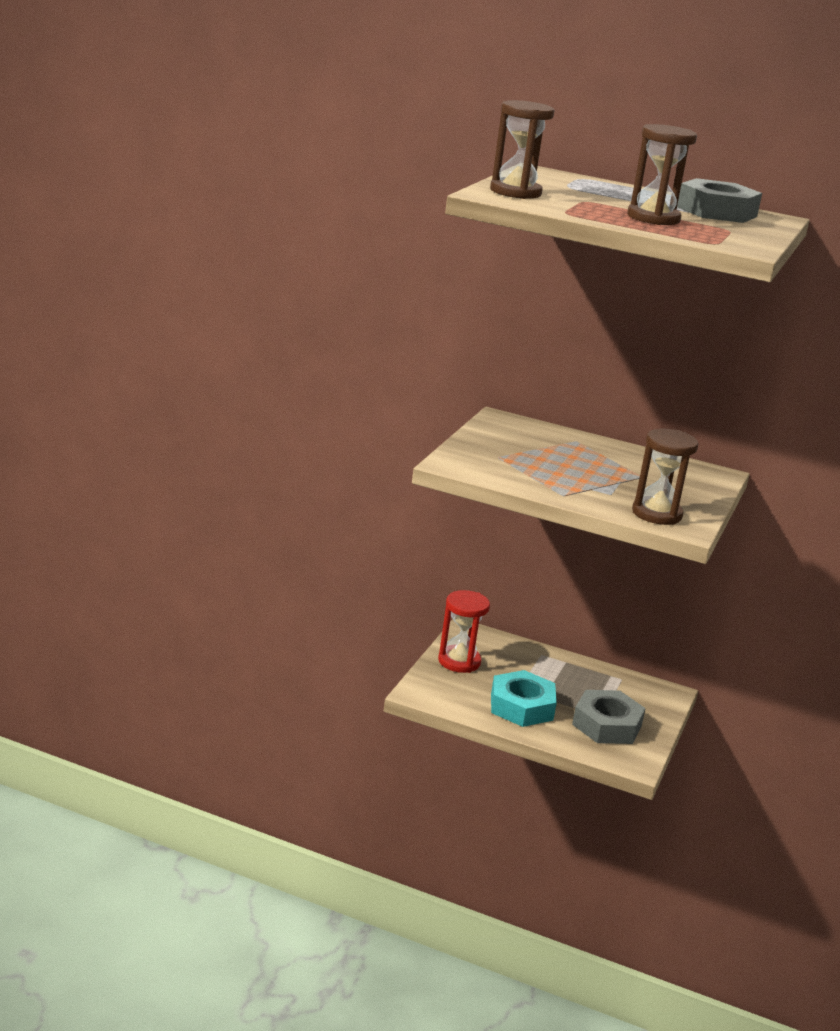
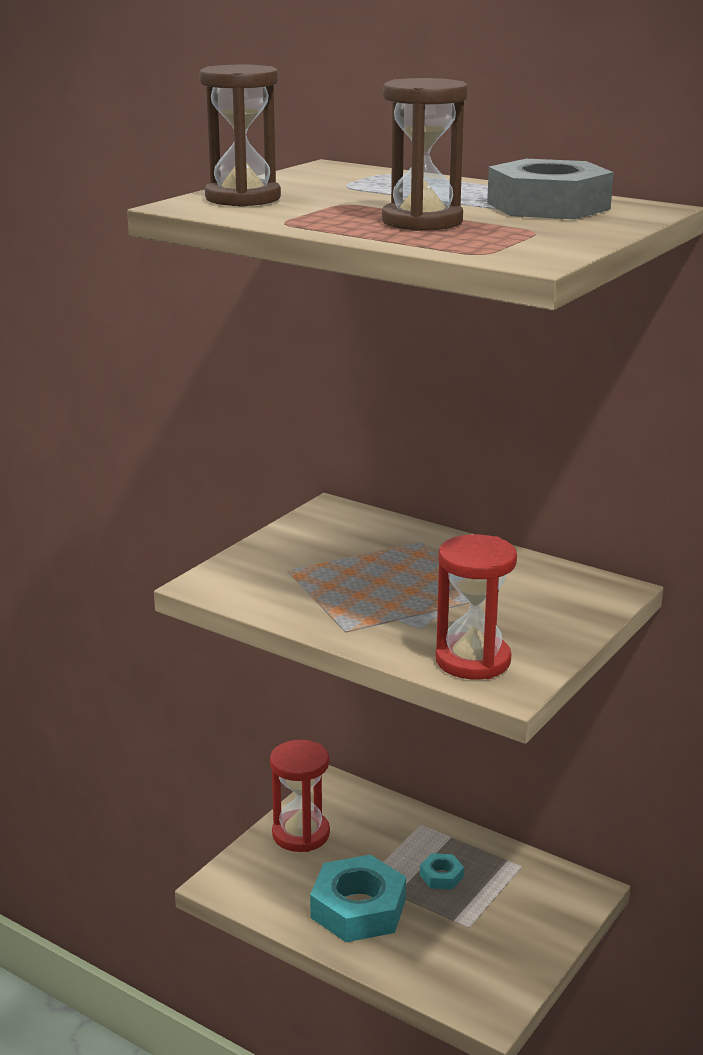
camera: 15 degrees right, 0 degrees up
grey nut [572,690,646,744] -> none
brown hourglass [632,429,698,525] -> red hourglass [436,534,517,679]
none -> turquoise nut [420,853,464,890]

